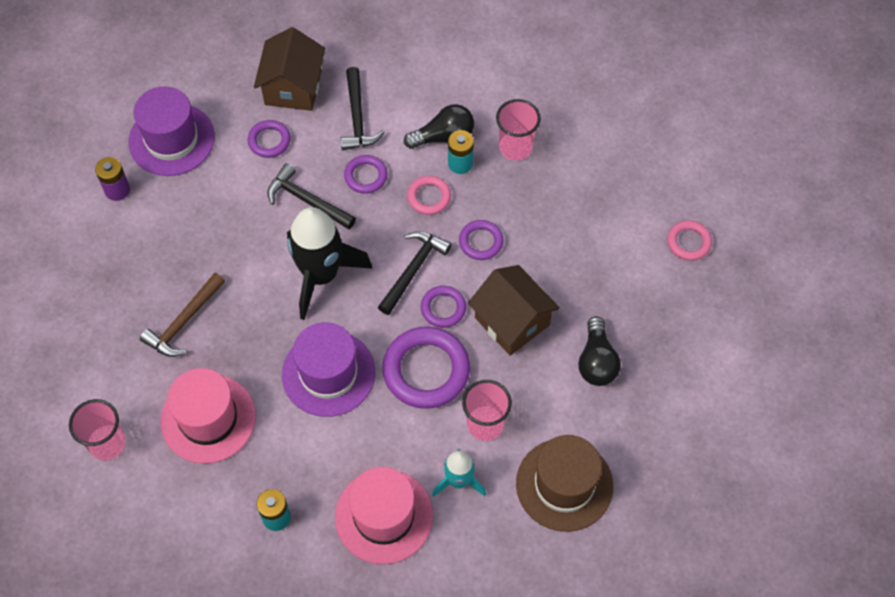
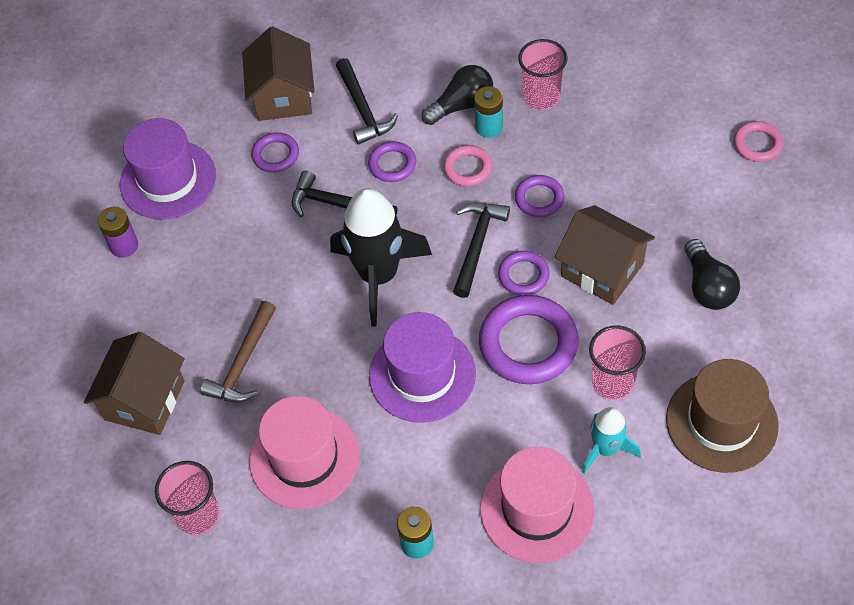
camera: 10 degrees left, 5 degrees down
none -> brown house [84,332,185,435]

